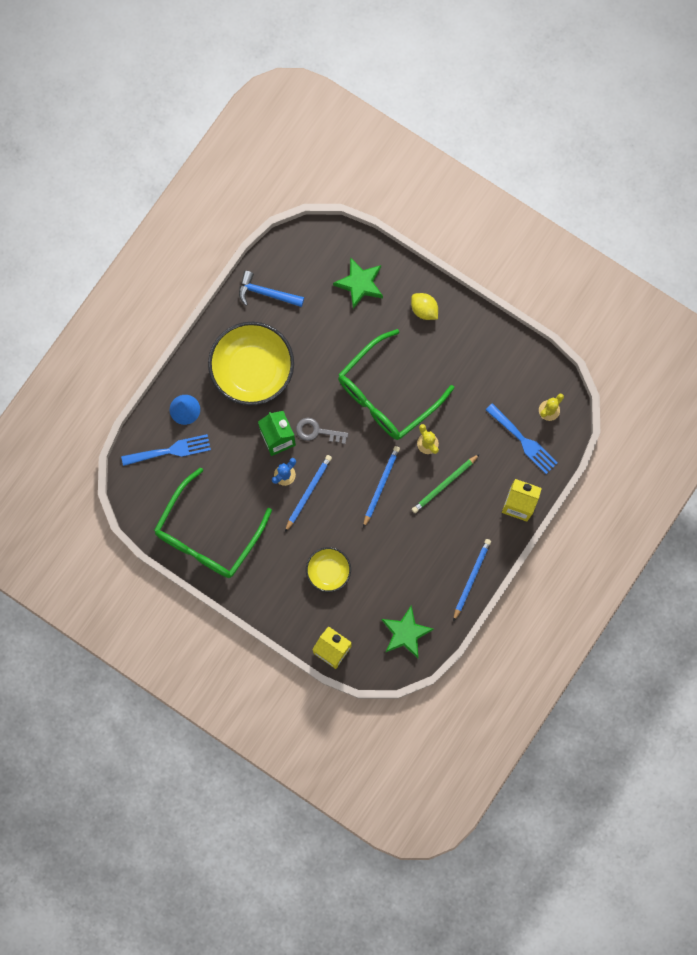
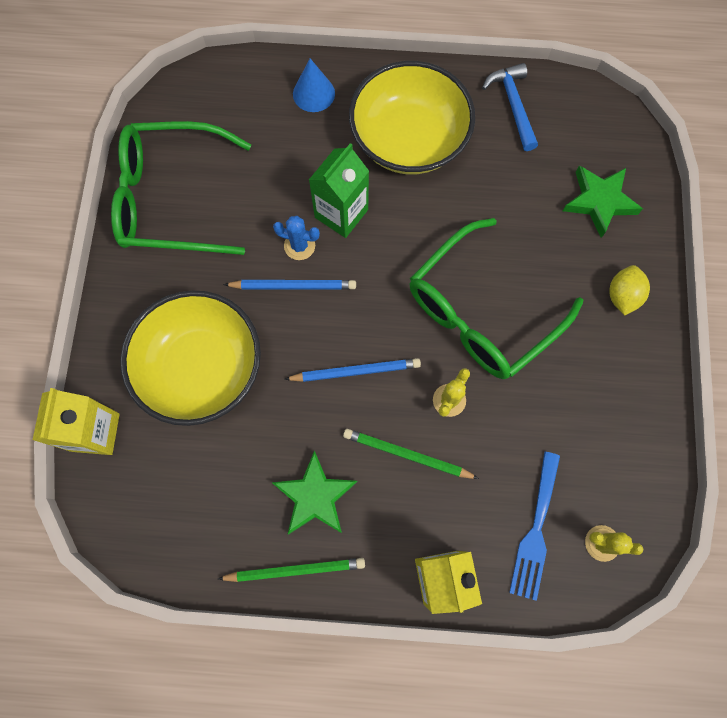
camera: 60 degrees right, 5 degrees down
blue fork [121,434,211,466] -> none
grey key [296,418,348,444] -> none
yellow bowl [306,547,351,592] -> yellow bowl [120,290,261,426], size x1.92
green glasses [338,329,454,440] -> green glasses turned 60 degrees counterclockwise [410,218,583,379]
green star [381,606,434,658] -> green star moved to [272,451,357,534]
blue pencil [453,539,491,622] -> green pencil [218,558,365,582]

